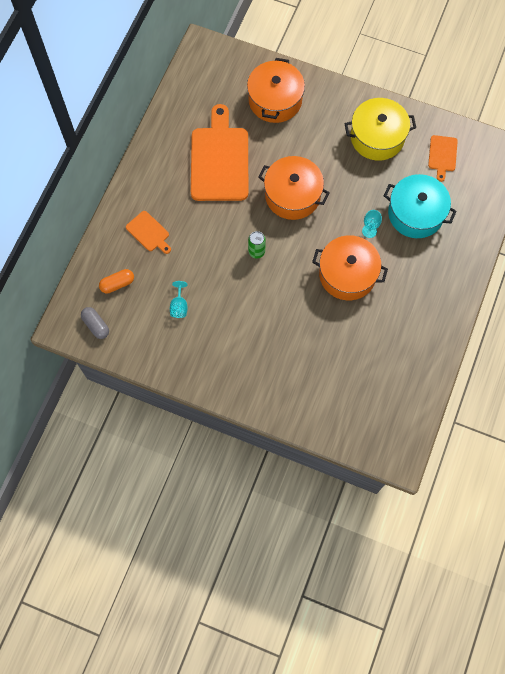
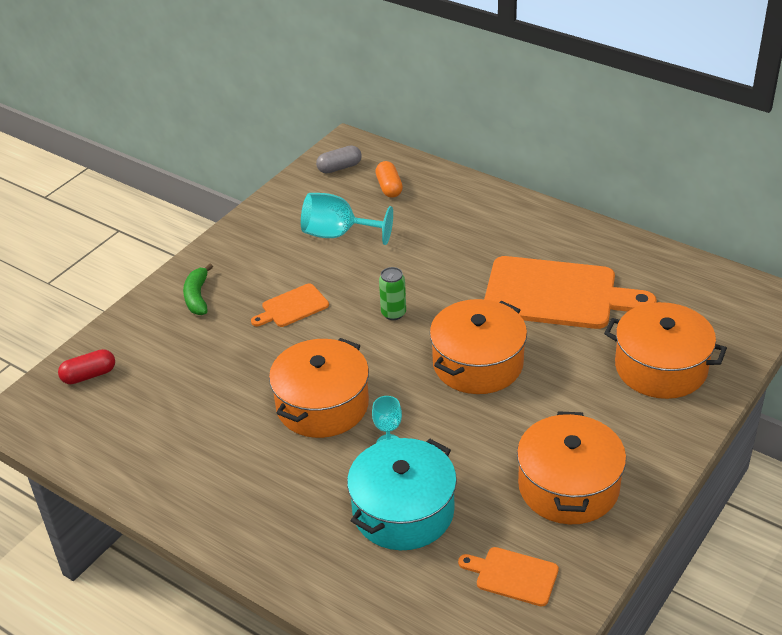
camera: 105 degrees right, 30 degrees down
orange cutting board [126,211,171,254] -> orange cutting board moved to [251,283,329,327]
turquoise goblet [170,281,188,318] -> turquoise goblet [301,193,393,245], size x1.83
yellow pot [344,98,416,161] -> orange pot [517,411,626,524]
none -> red capsule [58,349,115,384]
none -> green banana [183,264,213,315]

